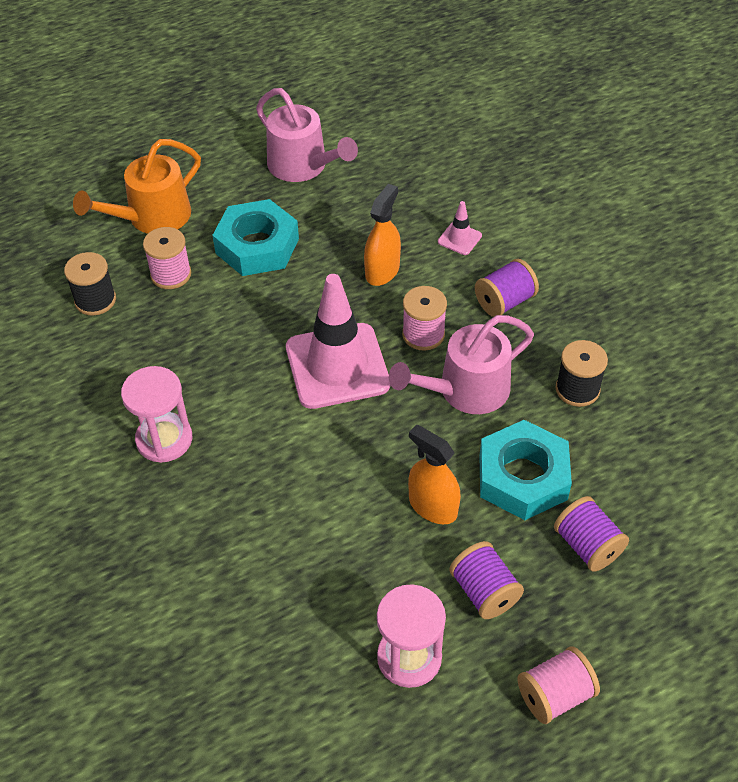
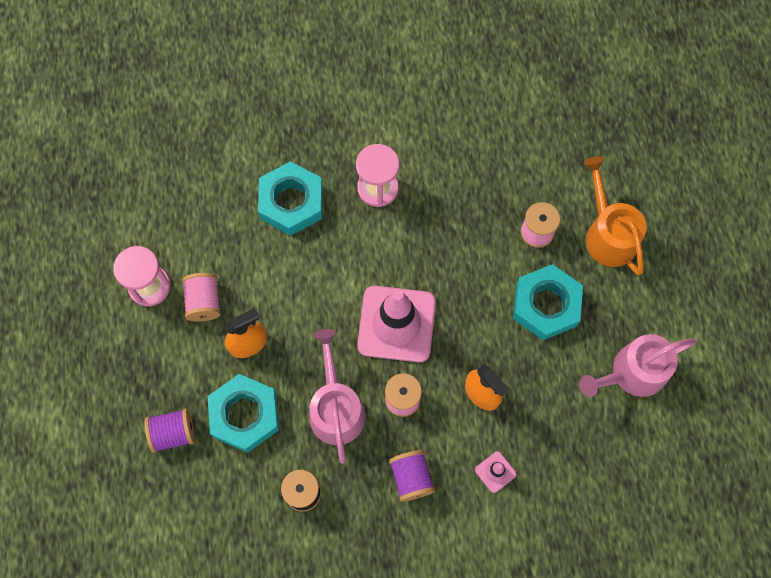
camera: 110 degrees right, 20 degrees up
black spool [64,252,116,316] -> none
purple spool [449,541,524,619] -> none
pink spool [517,646,600,724] -> pink spool moved to [182,273,221,322]
none -> turquoise nut [258,161,322,236]

